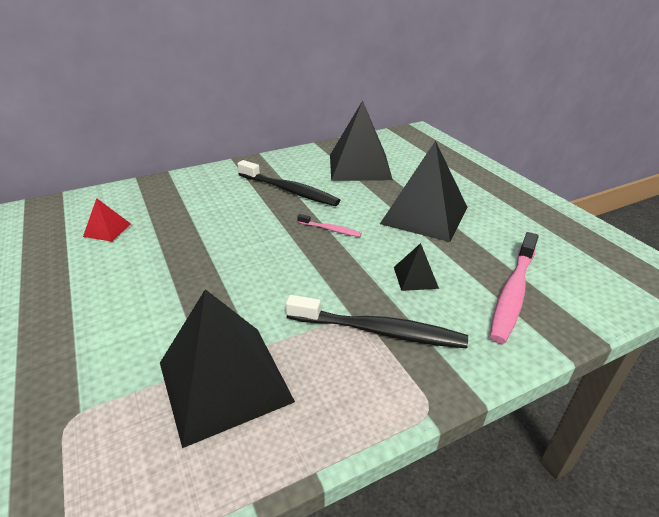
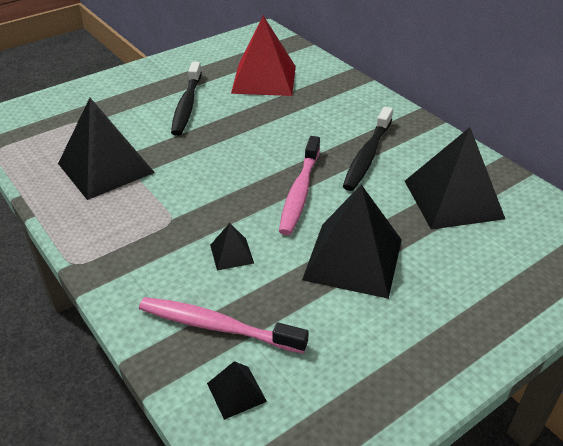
camera: 80 degrees right, 5 degrees up
red pyramid [83,198,131,242] -> red pyramid [231,16,296,96], size x2.24
black toothbrush [286,295,468,348] -> black toothbrush moved to [171,62,202,136]
pink toothbrush [297,214,362,237] -> pink toothbrush [279,136,320,235], size x2.02
none -> black pyramid [207,361,267,420]

